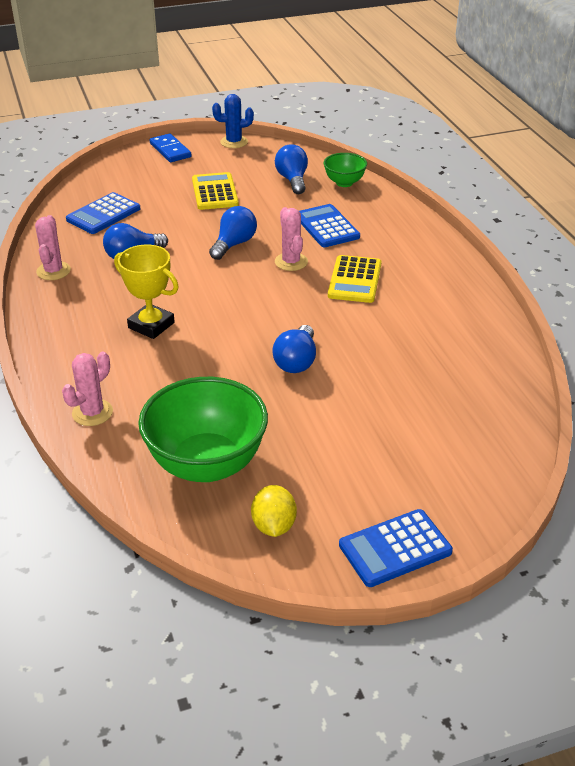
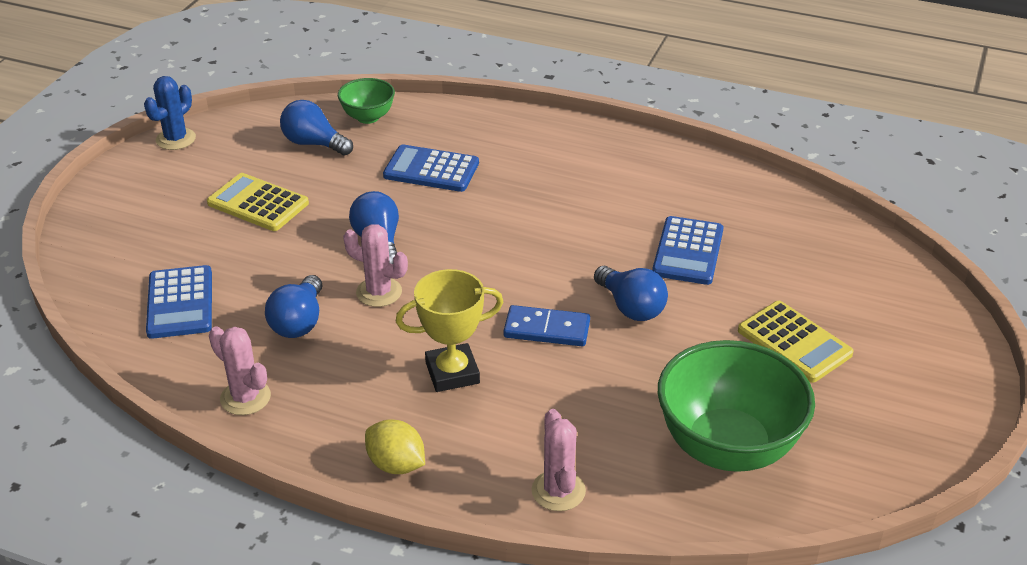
camera: 50 degrees left, 0 degrees up
blue domino [150,133,191,162] -> blue domino moved to [503,305,590,346]
yellow lemon [251,485,297,537] -> yellow lemon moved to [365,420,425,474]
pink cactus [275,207,308,271] -> pink cactus moved to [343,224,408,307]
yellow calculator [328,255,382,303] -> yellow calculator moved to [738,301,854,383]
blue calculator [339,509,453,587] -> blue calculator moved to [652,216,724,285]

